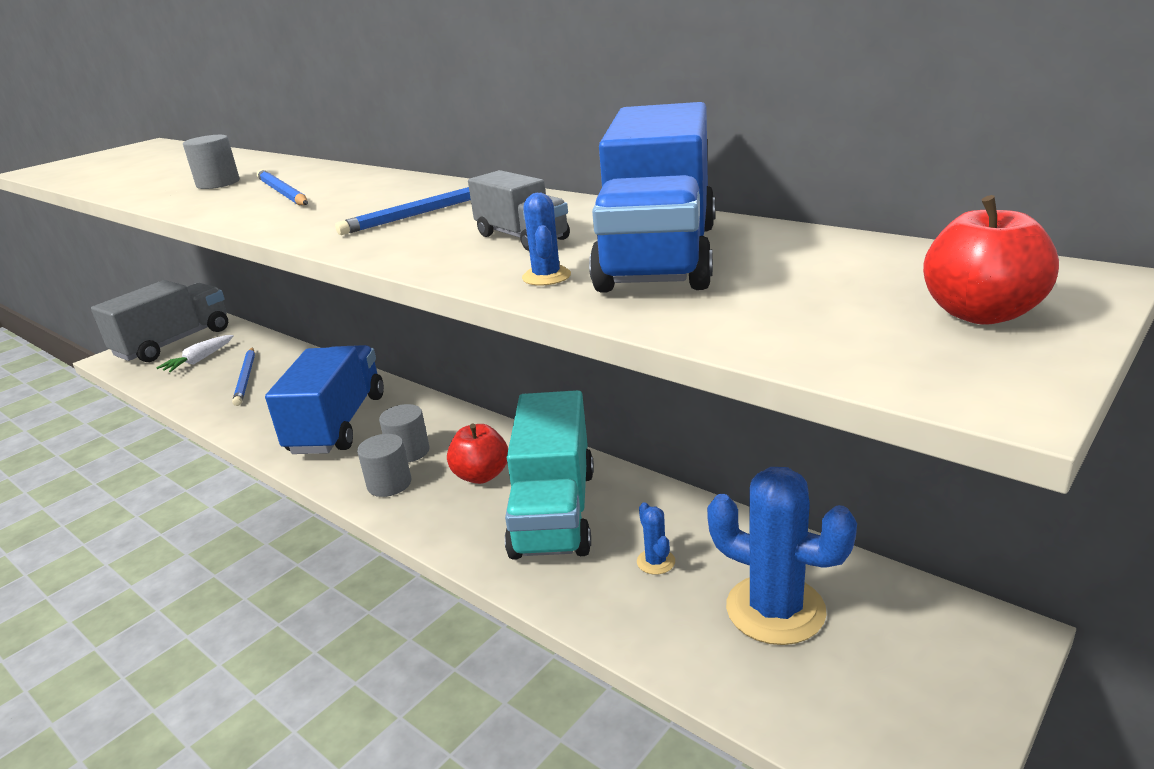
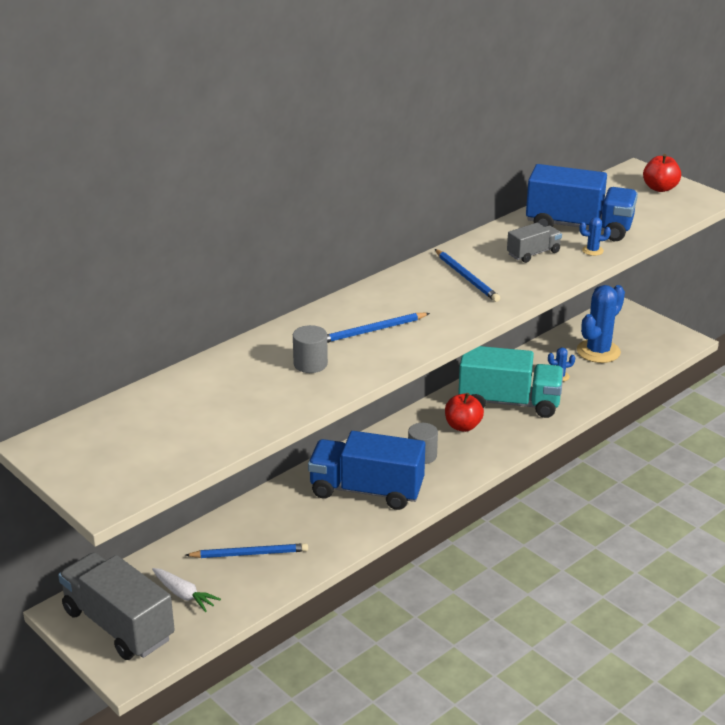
camera: 85 degrees left, 5 degrees up
grey cylinder [357,434,411,497] -> none

